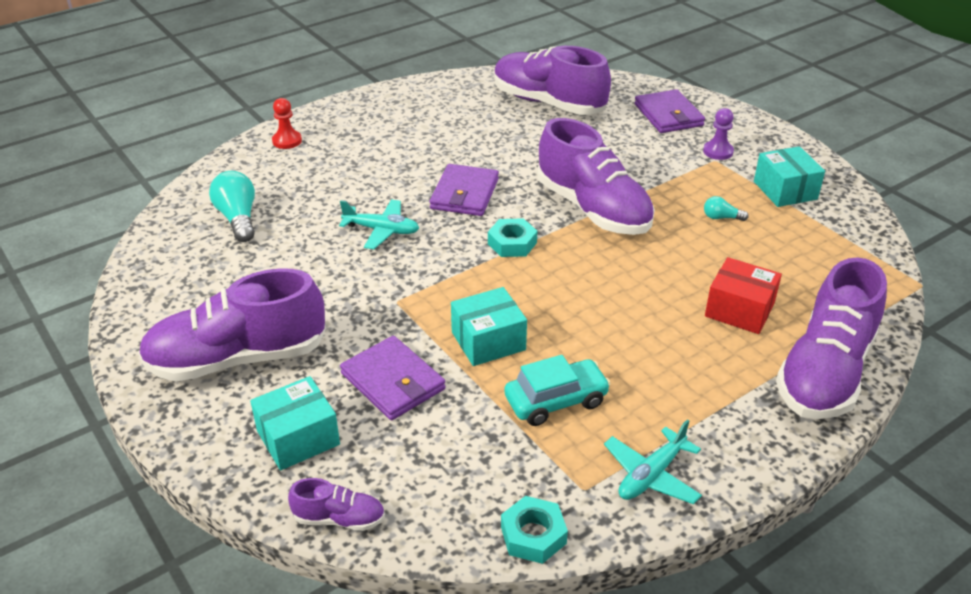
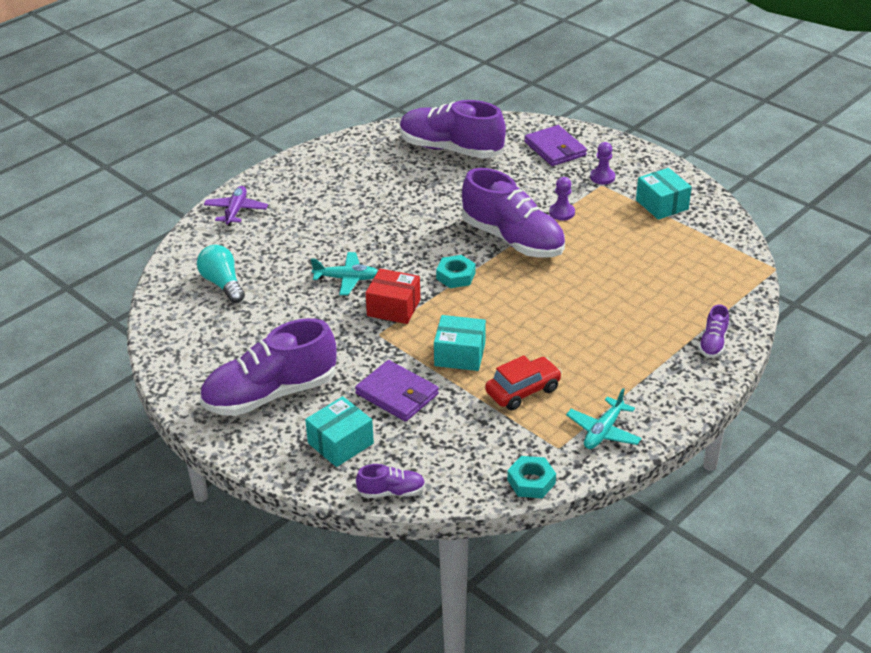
camera: 10 degrees left, 0 degrees up
red pawn [272,98,302,149] -> purple plane [204,186,268,226]
purple wallet [430,164,499,216] -> none
turquoise box [451,287,527,366] -> turquoise box turned 45 degrees clockwise [434,315,486,371]
turquoise car [504,355,611,426] -> red car [485,355,562,410]
turquoise light bulb [704,196,749,221] -> none
red box [705,257,782,334] -> red box moved to [366,269,421,324]
purple shoe [776,257,887,419] -> purple shoe [698,304,729,358], size x0.44
none -> purple pawn [549,177,575,221]

